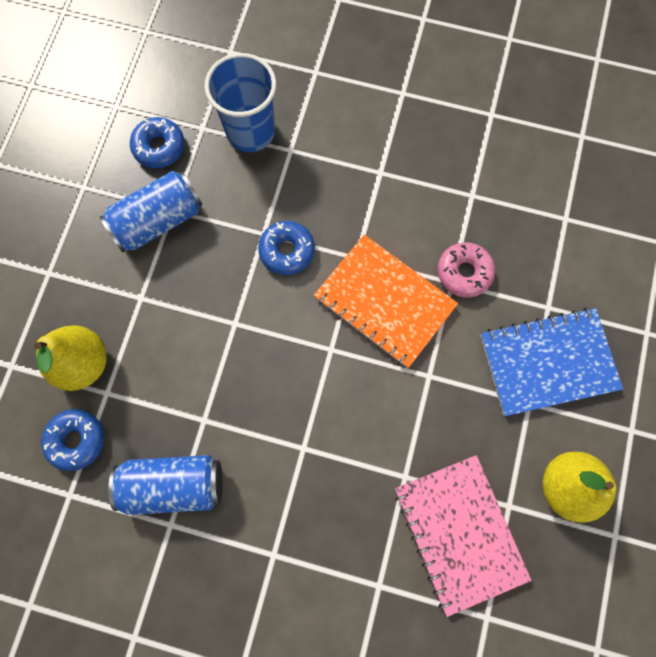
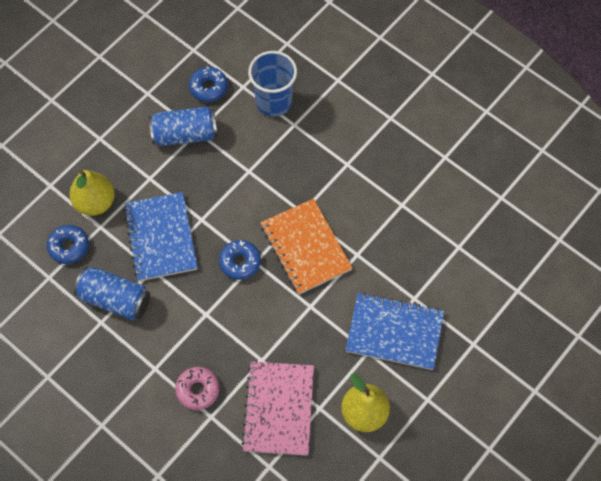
camera: 25 degrees right, 10 degrees down
blue donut [258,221,315,275] -> blue donut moved to [219,240,261,280]
pink donut [438,242,495,298] -> pink donut moved to [175,367,219,410]
none -> blue notebook [123,192,198,281]

